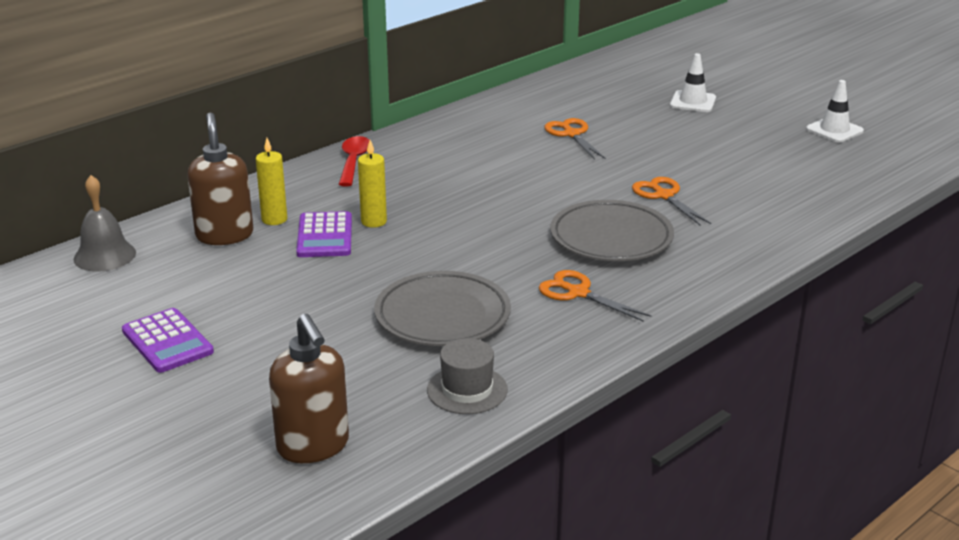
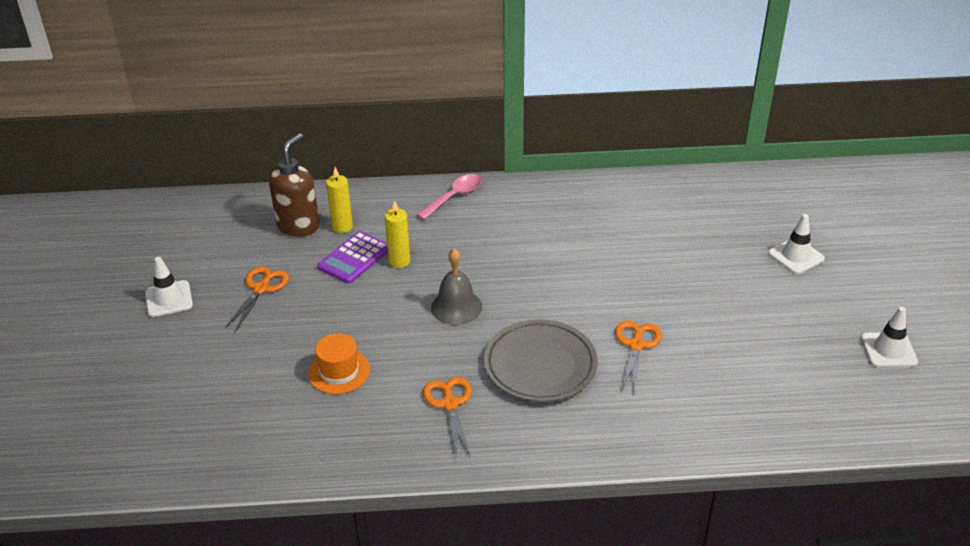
camera: 40 degrees right, 10 degrees up
grey bell [73,175,136,272] -> grey bell moved to [431,248,482,325]
purple calculator [122,308,214,373] -> white traffic cone [145,257,193,317]
brown soap dispenser [269,314,349,463] -> none
red spoon [339,136,369,186] -> pink spoon [416,174,482,220]
grey plate [374,271,511,346] -> orange hat [308,333,370,394]
grey hat [427,338,508,414] -> none
orange scissors [545,118,606,159] -> orange scissors moved to [225,266,289,332]

